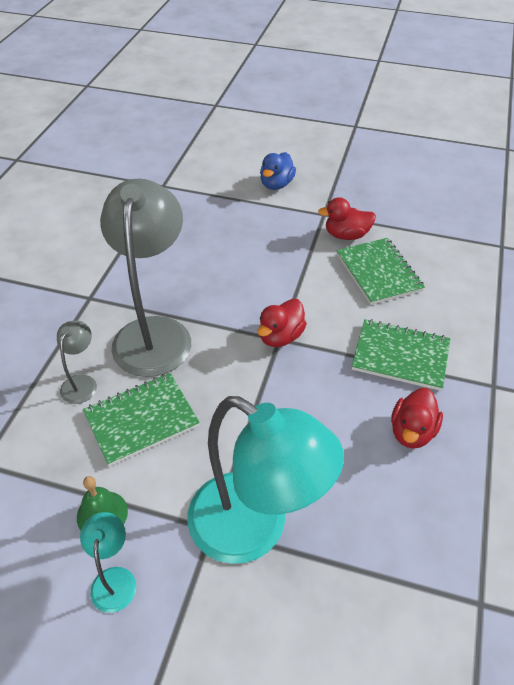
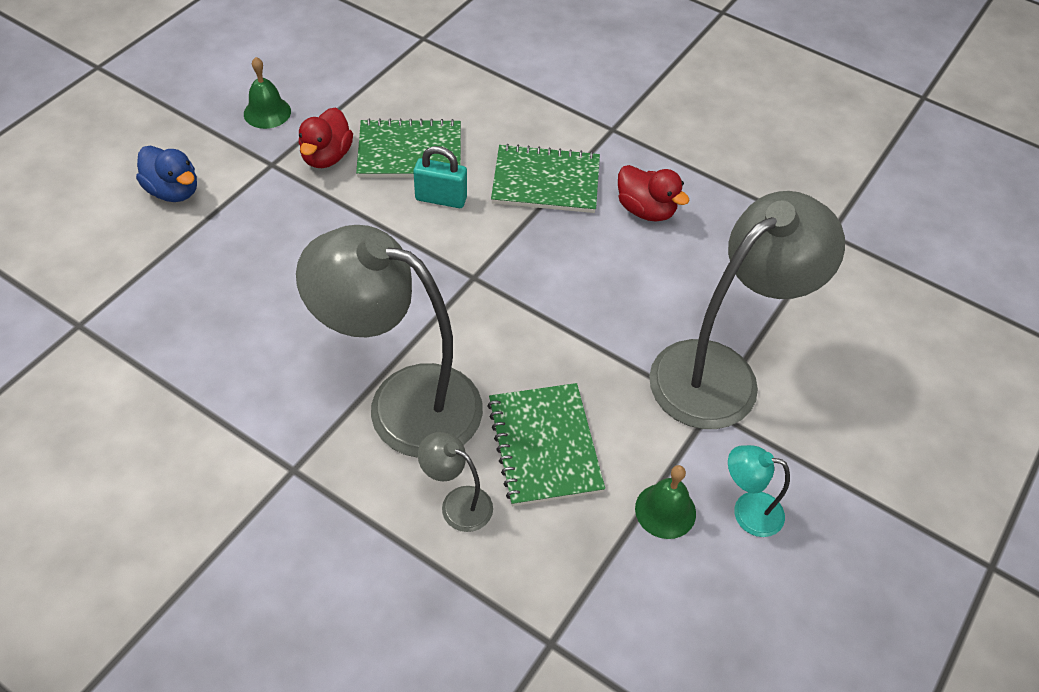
camera: 75 degrees left, 5 degrees up
turquoise lamp [187,396,344,564] -> grey lamp [649,191,845,429]
red duck [257,299,307,347] -> none
green notebook [352,319,450,391] -> green notebook turned 60 degrees clockwise [491,144,600,213]
none -> green bell [244,57,291,129]
none -> turquoise padlock [413,146,467,208]

